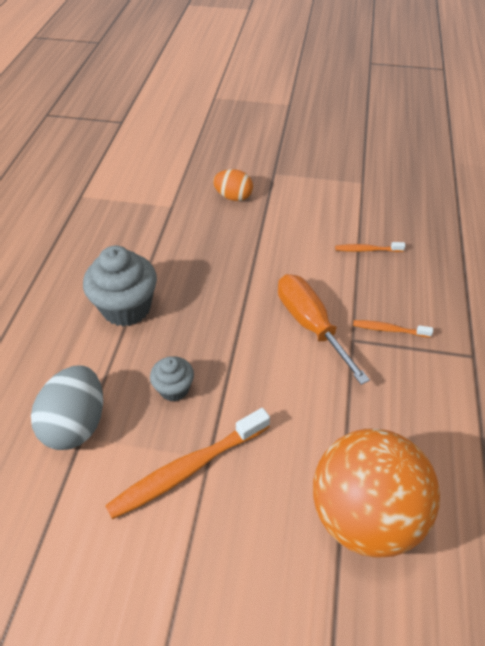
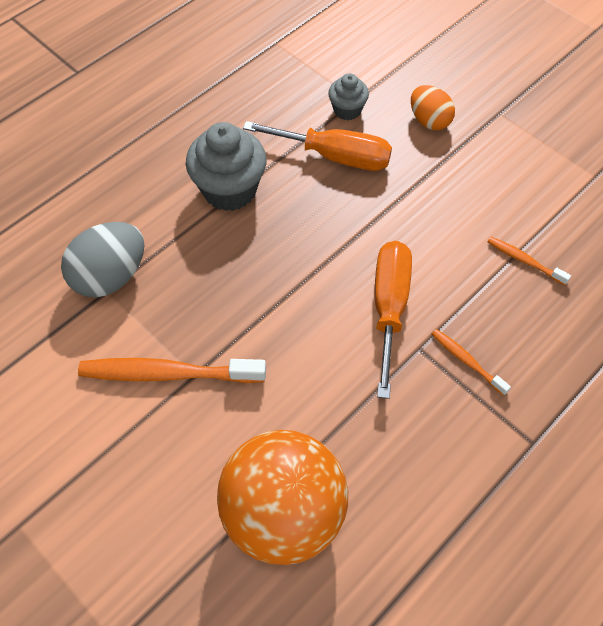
camera: 35 degrees right, 10 degrees up
grey cupcake [150,356,194,402] -> grey cupcake moved to [328,73,369,120]
none -> orange screwdriver [243,121,392,171]

